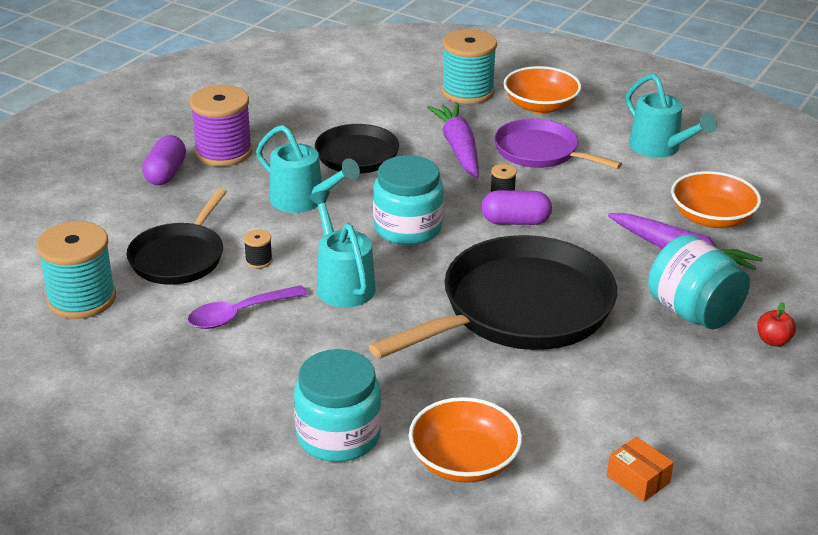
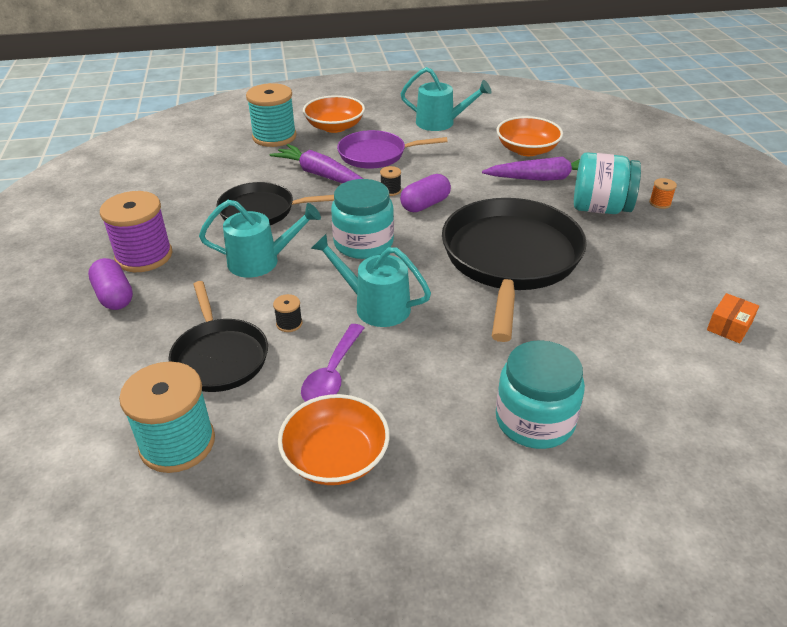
camera: 40 degrees left, 5 degrees up
orange bowl [409,397,522,483] -> orange bowl moved to [278,394,390,485]
orange box [607,437,674,502] -> orange box turned 60 degrees counterclockwise [707,293,759,343]
red apple [757,302,796,347] -> orange spool [649,178,677,209]

